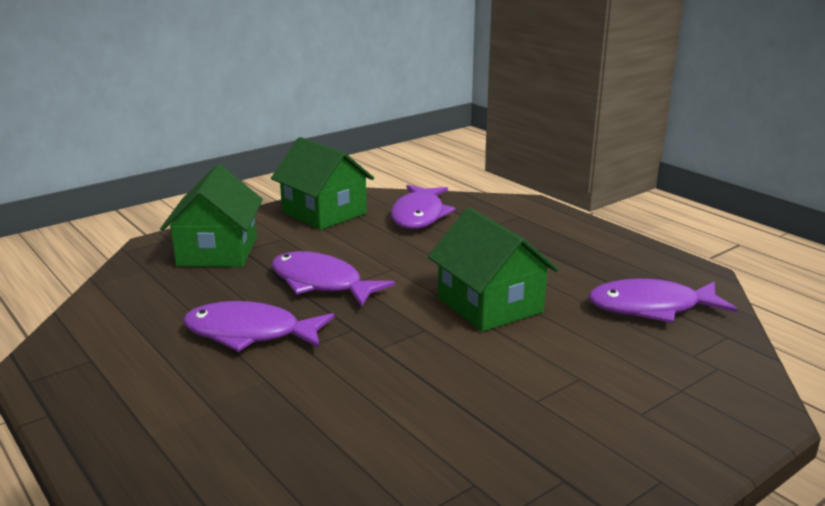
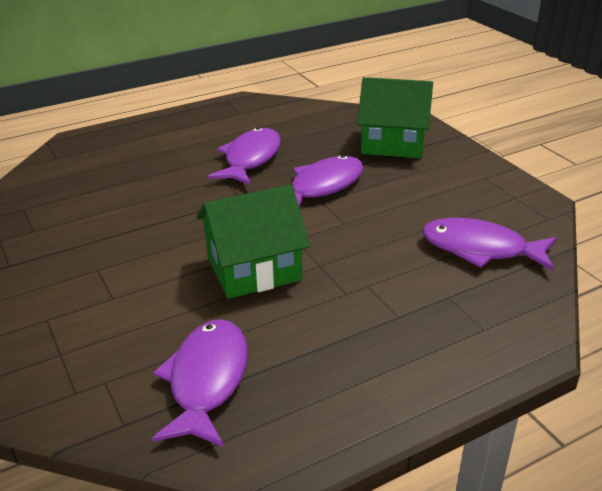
camera: 100 degrees right, 10 degrees up
green house [271,137,374,230] -> none

